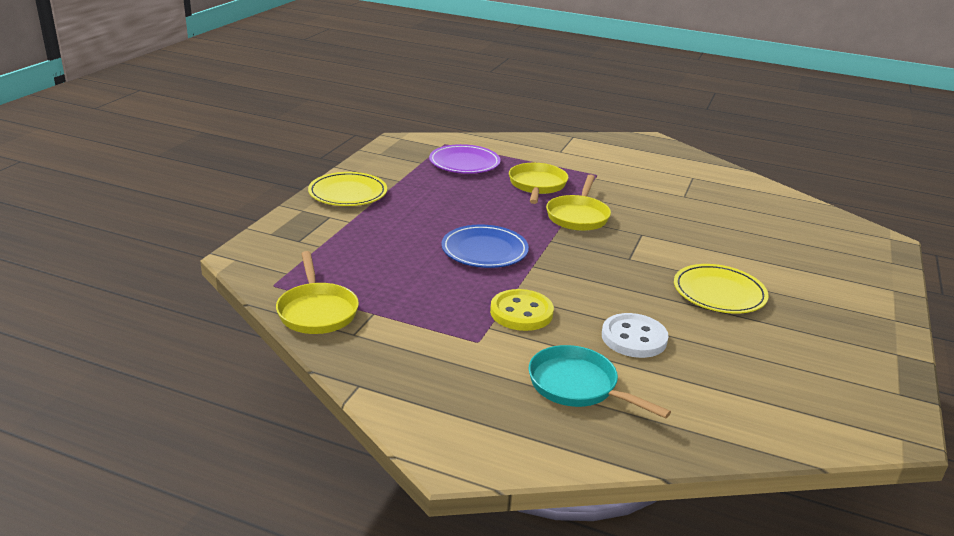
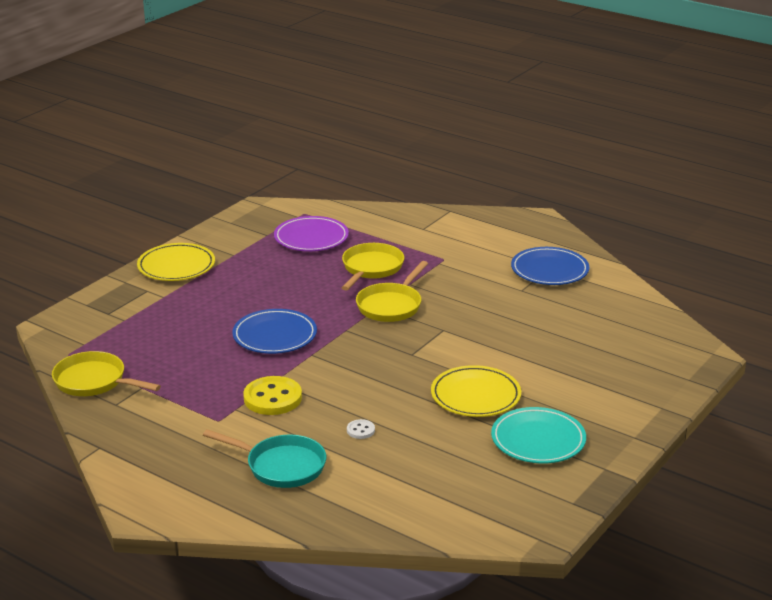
camera: 15 degrees right, 0 degrees up
yellow pan [276,251,359,334] -> yellow pan turned 120 degrees clockwise [52,351,161,396]
turquoise pan [529,345,671,419] -> turquoise pan turned 150 degrees clockwise [203,429,326,488]
white button [602,313,669,358] -> white button [347,419,375,439], size x0.47
none -> turquoise plate [491,407,586,463]
none -> blue plate [511,247,589,285]

